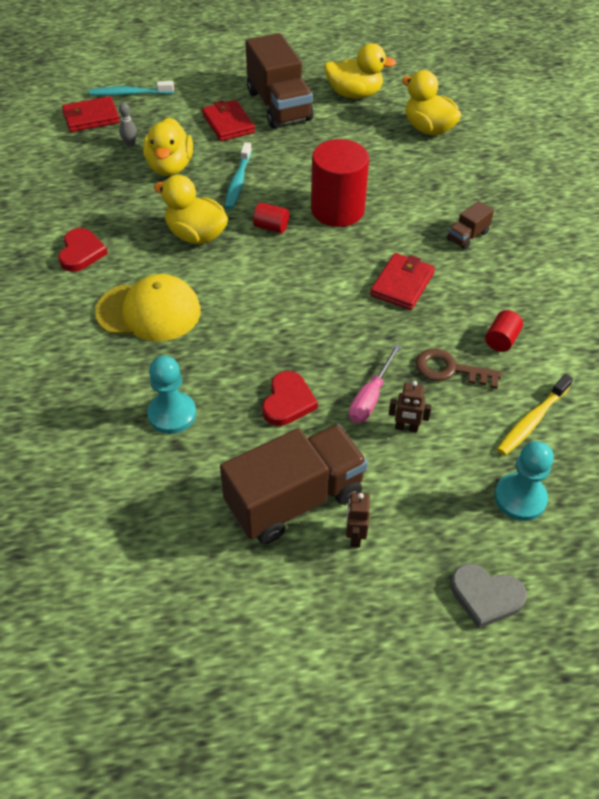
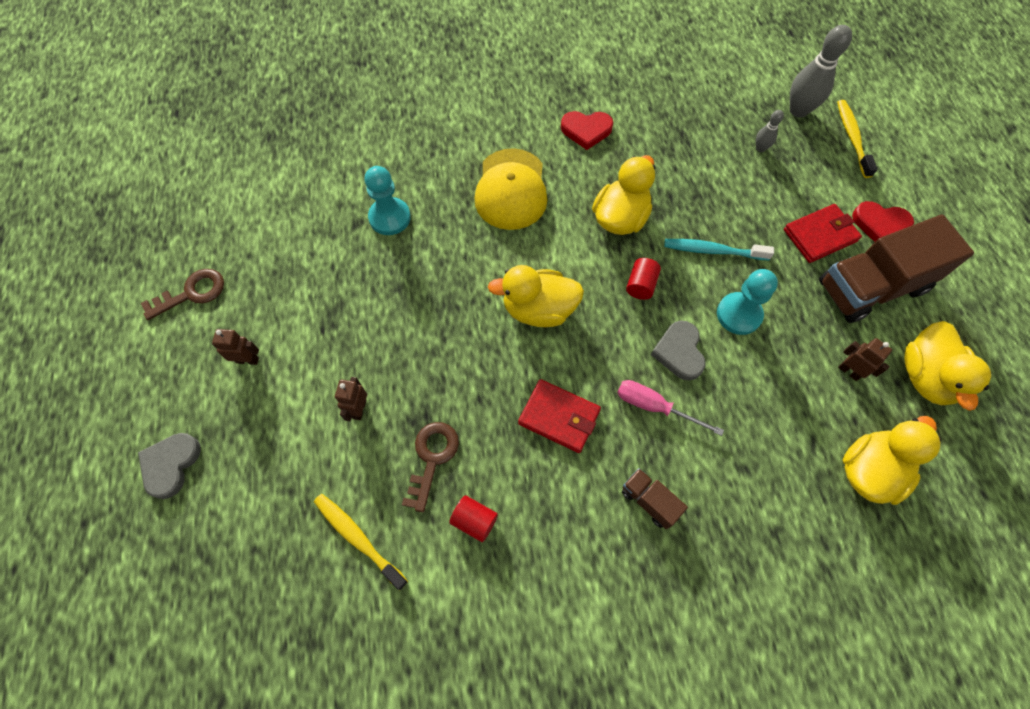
camera: 90 degrees right, 15 degrees up
red wallet [62,96,120,132] -> grey bowling pin [790,25,852,118]
turquoise toothbrush [89,81,174,96] -> yellow toothbrush [837,100,878,178]
yellow duck [143,118,193,176] -> yellow duck moved to [488,265,584,327]
brown truck [220,424,368,544] -> none
red heart [262,371,318,426] -> red heart moved to [852,201,914,242]
red cylinder [311,139,369,227] -> grey heart [651,321,706,380]
pink screwdriver [349,344,401,423] -> pink screwdriver moved to [617,380,724,436]
turquoise pawn [494,441,554,521] -> turquoise pawn moved to [717,269,778,335]
none -> brown key [141,269,224,320]
none -> brown robot [838,338,892,381]

